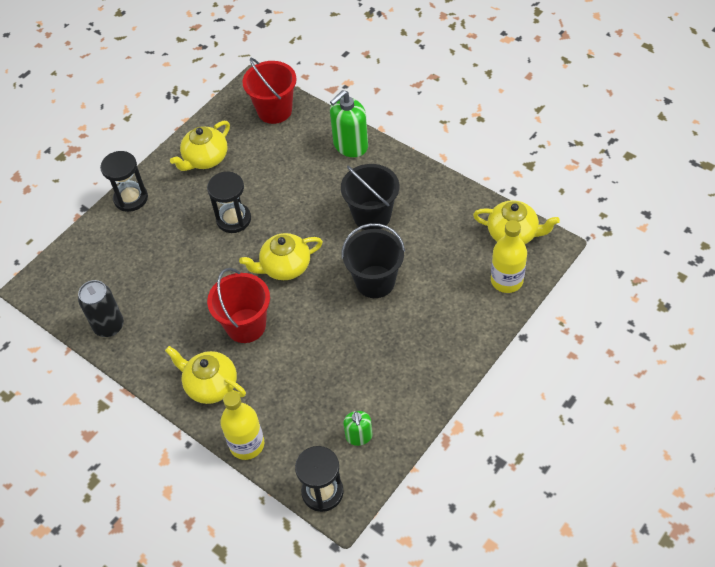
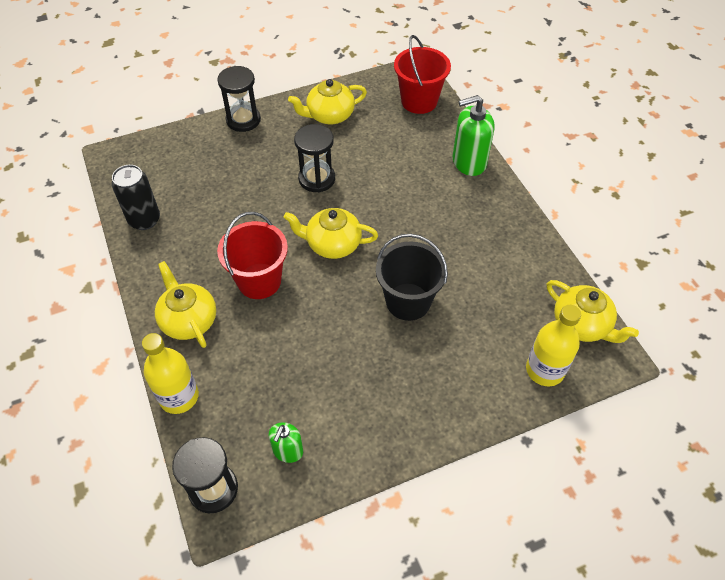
camera: 25 degrees right, 0 degrees up
black bucket [341,164,399,230] -> none

